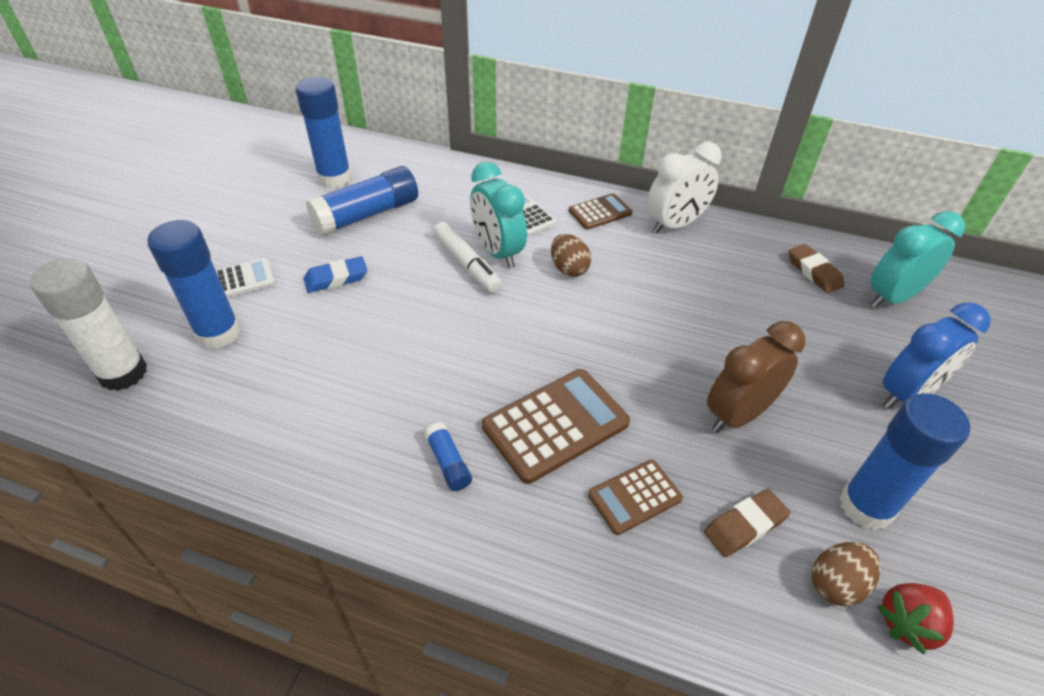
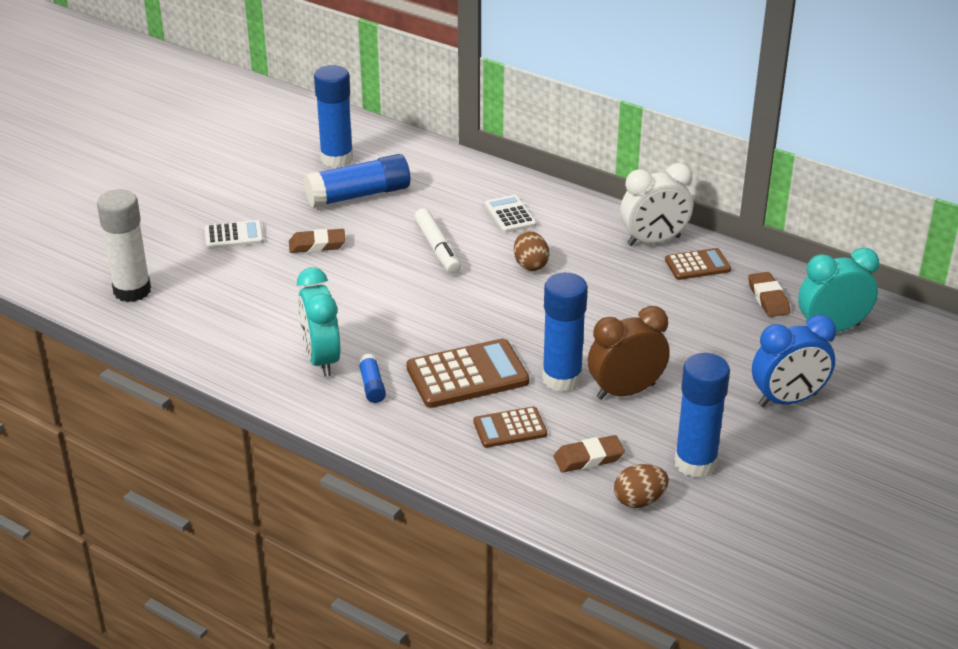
camera: 15 degrees right, 10 degrees down
blue glue stick [148,220,241,349] -> blue glue stick moved to [542,273,588,392]
blue eraser [304,256,367,293] -> brown eraser [289,229,346,253]
turquoise clock [470,162,527,268] -> turquoise clock moved to [297,267,341,377]
brown calculator [569,193,632,229] -> brown calculator moved to [665,248,731,280]
red strawberry [877,583,954,655] -> none

